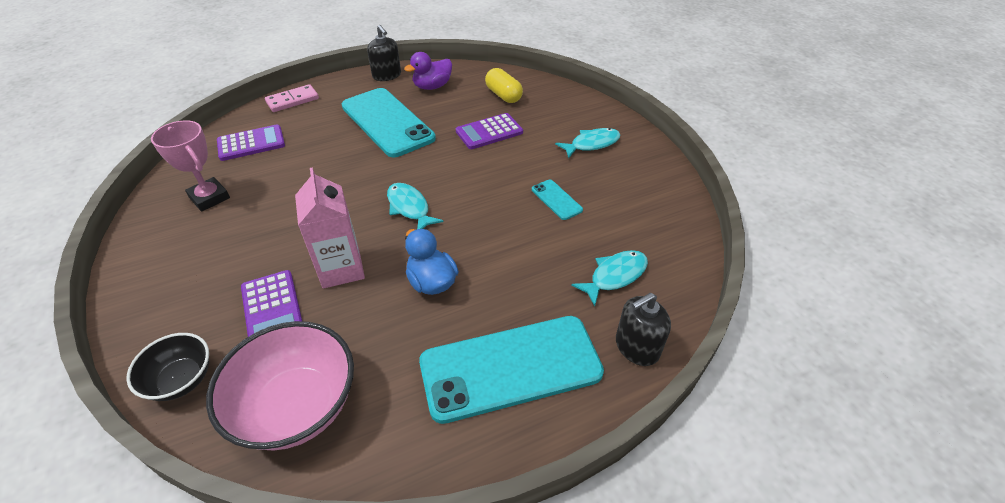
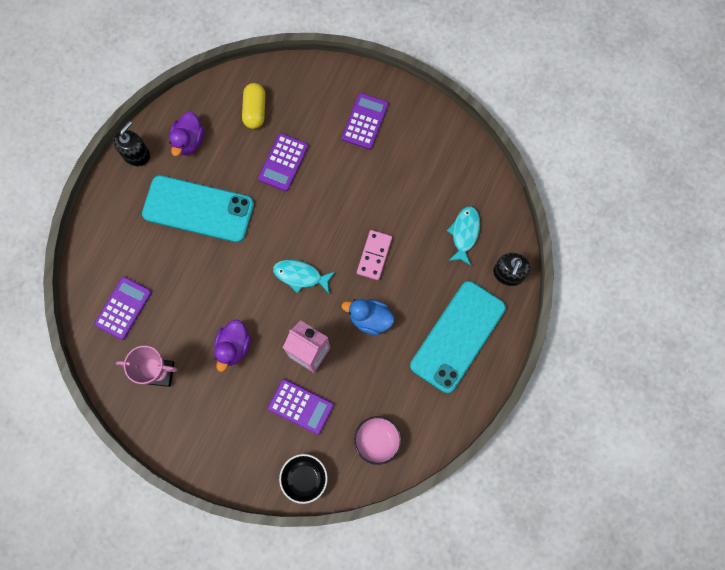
camera: 40 degrees left, 30 degrees up
pink bowl [206,321,354,451] -> pink bowl [354,416,402,465], size x0.58
pink domino [265,84,319,112] -> pink domino moved to [357,230,392,280]
black soap dispenser [367,25,401,81] -> black soap dispenser turned 75 degrees counterclockwise [113,121,150,167]
yellow capsule [485,68,523,103] -> yellow capsule turned 75 degrees clockwise [242,83,266,129]
turquoise phone [532,179,583,220] -> none
turquoise fish [555,128,620,159] -> purple calculator [342,93,389,150]
none -> purple duck [214,320,251,372]

